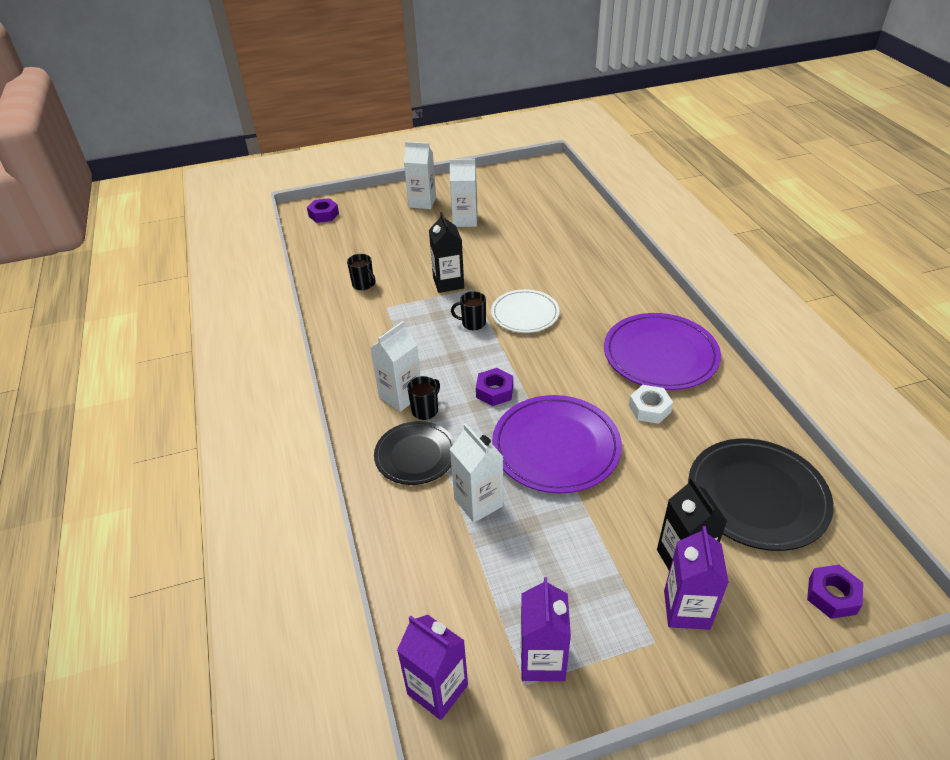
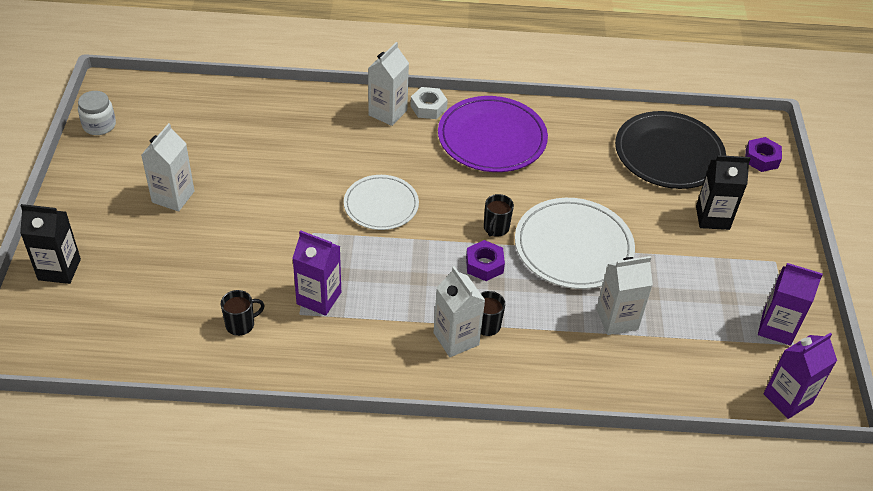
camera: 75 degrees left, 5 degrees up
purple nut [307,198,339,223] -> none
black plate [374,421,455,485] -> none
white carton [404,141,436,209] -> white carton moved to [368,42,409,126]
black carton [429,212,464,293] -> black carton moved to [20,204,81,284]
black mug [451,291,486,330] -> black mug moved to [484,194,514,237]
purple plate [492,395,622,493] -> white plate [515,198,635,289]
white nut [629,385,673,424] -> white nut moved to [410,87,448,119]
purple carton [664,526,729,630] -> purple carton moved to [293,230,341,316]
none -> white jar [78,91,116,135]

